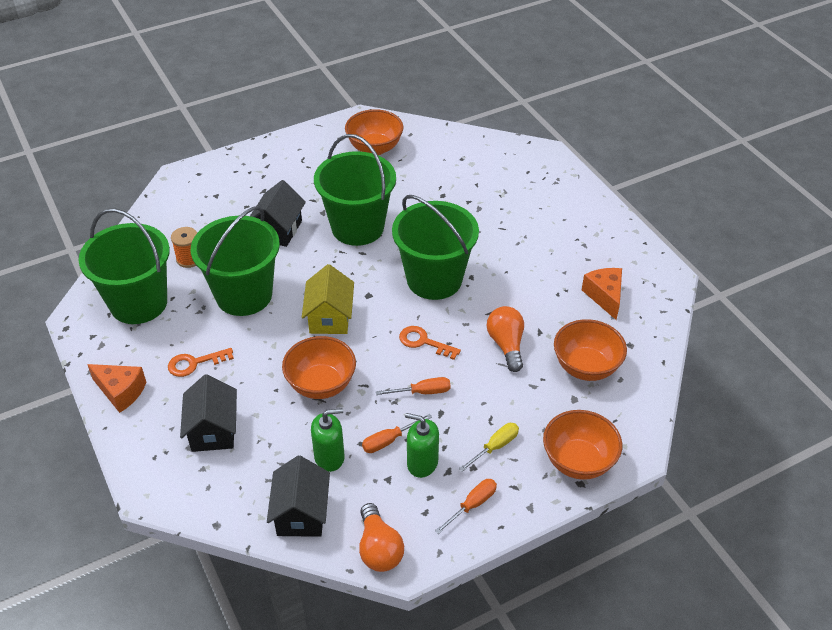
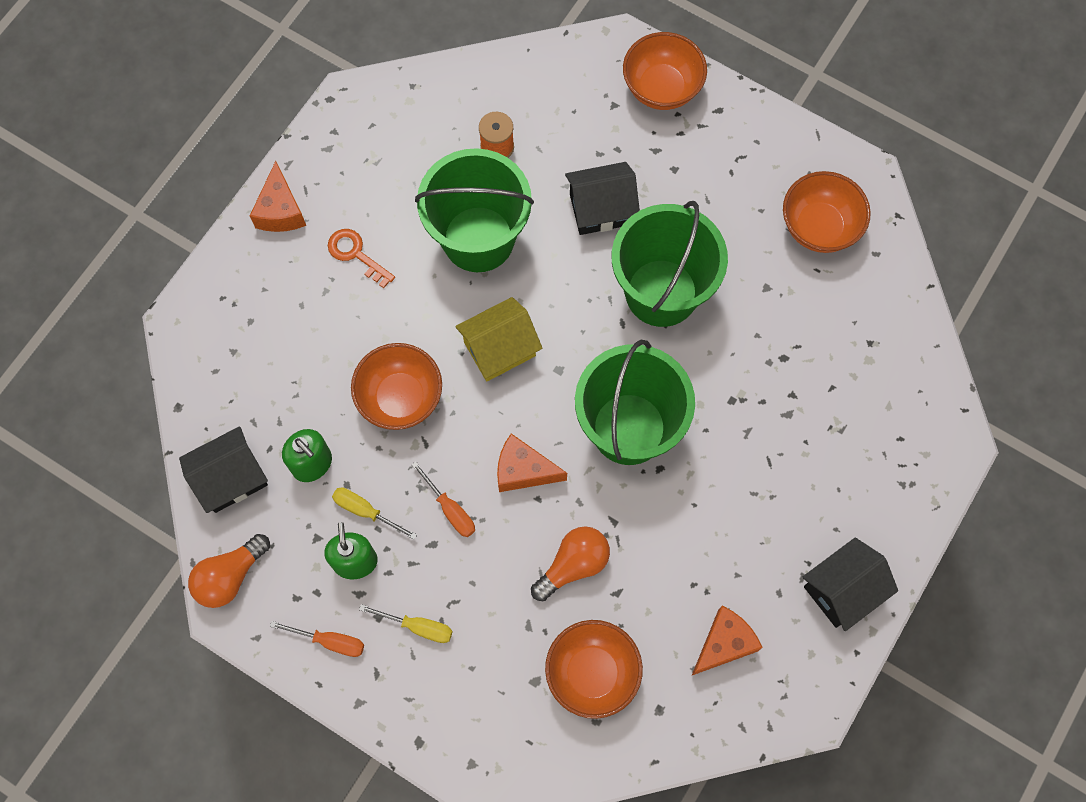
camera: 60 degrees right, 25 degrees up
green bucket [78,208,170,324] -> none
black house [180,374,237,452] -> black house moved to [803,537,898,631]
orange screwdriver [362,414,432,453] -> yellow screwdriver [332,488,417,540]
orange key [399,326,461,360] -> orange cheese [497,433,567,492]
orange bowl [543,410,622,480] -> orange bowl moved to [623,32,707,110]

